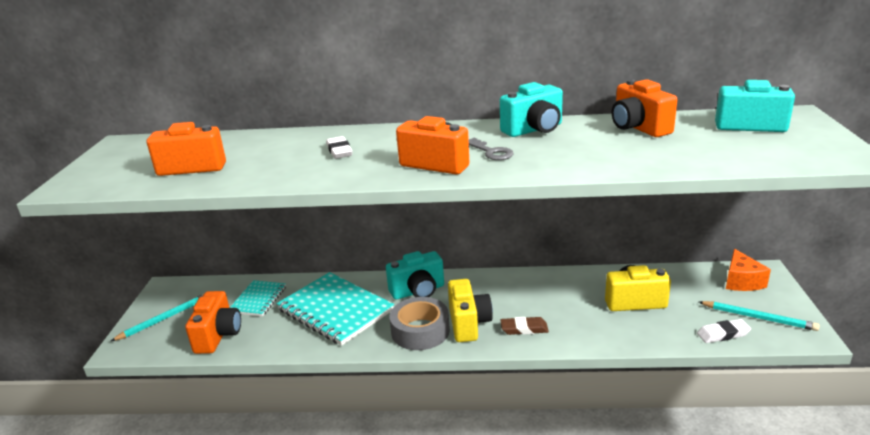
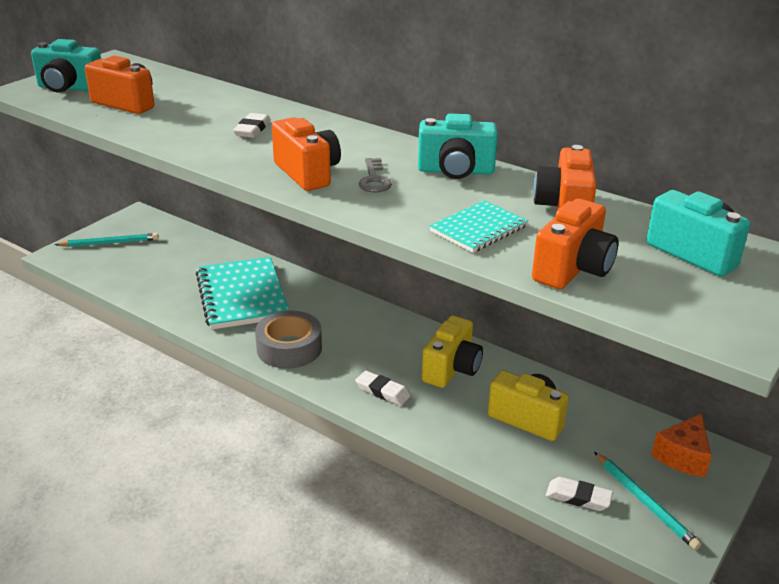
camera: 30 degrees right, 5 degrees up
orange camera [185,291,241,354] -> orange camera moved to [532,199,618,289]
turquoise notebook [230,280,286,317] -> turquoise notebook moved to [429,200,528,253]
turquoise camera [386,251,444,300] -> turquoise camera moved to [31,39,101,93]
yellow camera [448,279,493,342] -> yellow camera moved to [422,316,483,388]
brown eraser [500,317,549,335] -> white eraser [356,371,411,406]

